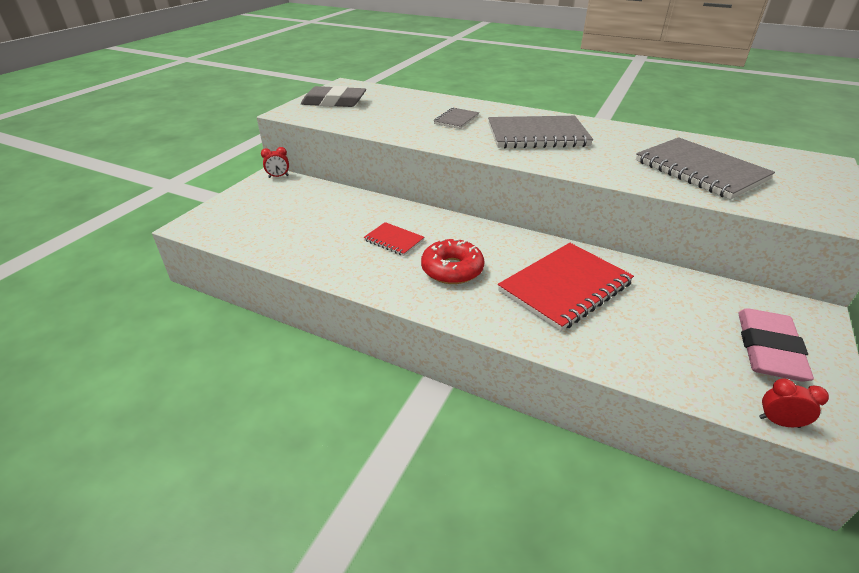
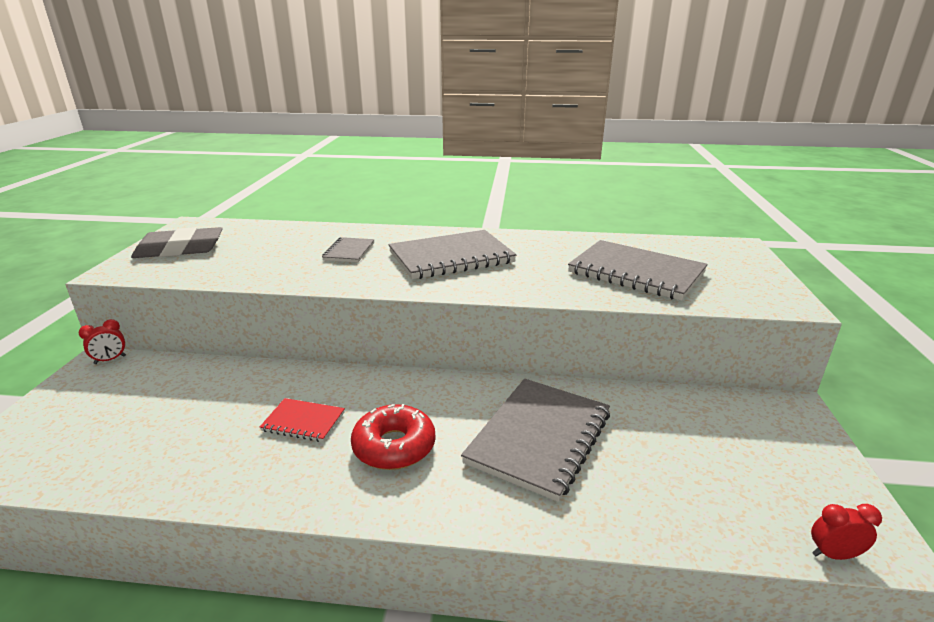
camera: 20 degrees left, 10 degrees down
red notebook [498,243,634,331] -> grey notebook [461,379,610,502]
pink eraser [738,308,814,382] -> none

